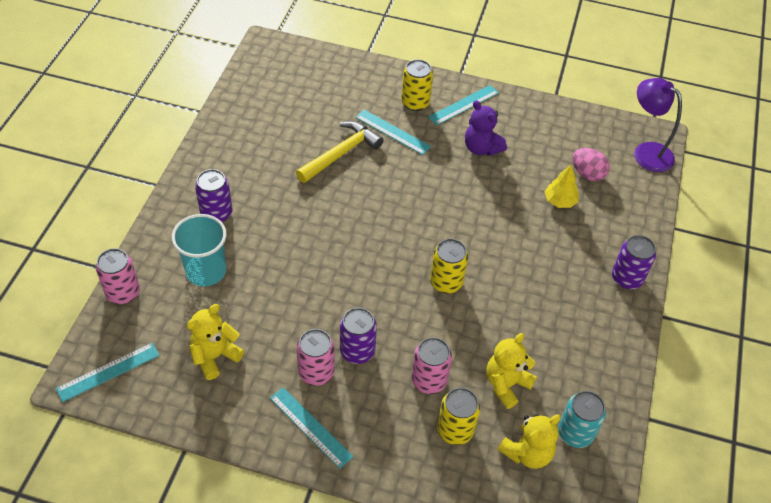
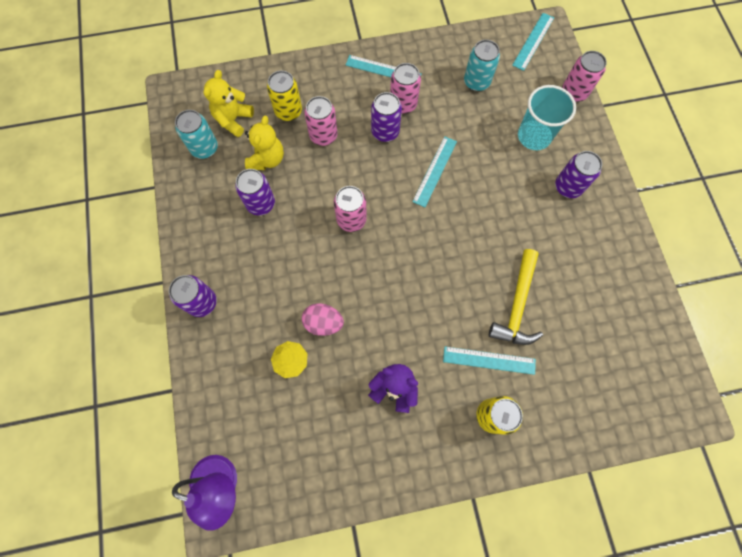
camera: 155 degrees right, 20 degrees up
yellow teddy bear [187,304,244,380] -> turquoise can [464,40,500,91]
turquoise ruler [428,85,499,125] -> turquoise ruler moved to [412,136,457,207]
yellow can [430,239,468,293] -> pink can [334,186,367,232]
pink egg [572,148,610,181] -> pink egg moved to [302,303,344,336]
none -> purple can [235,169,275,215]

